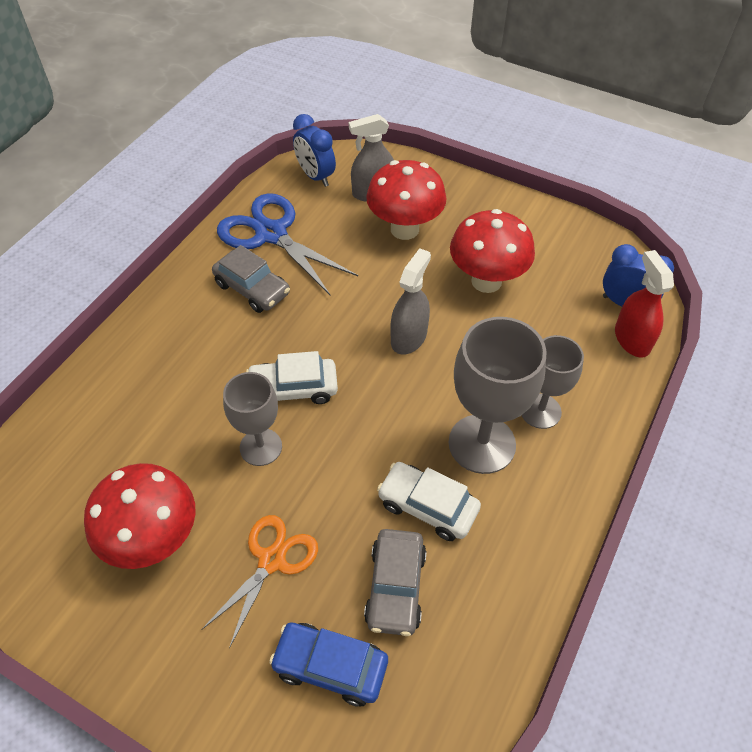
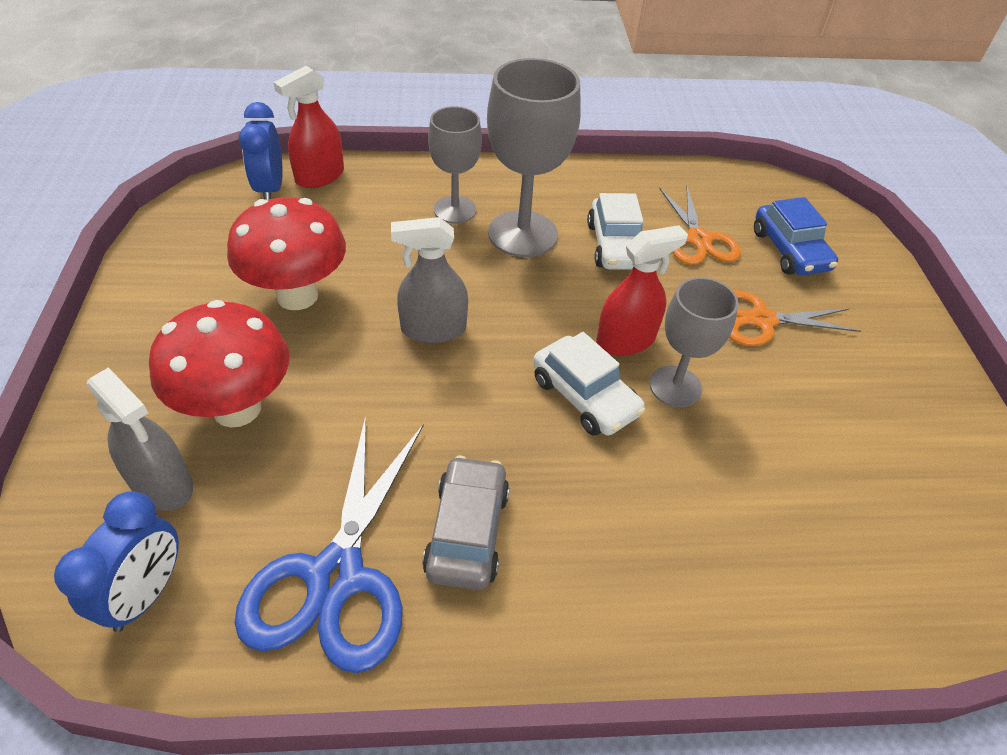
camera: 125 degrees left, 5 degrees down
red mushroom [84,463,196,569] -> none
grey car [364,529,427,636] -> orange scissors [659,186,741,265]
none -> red spray bottle [596,225,688,356]

